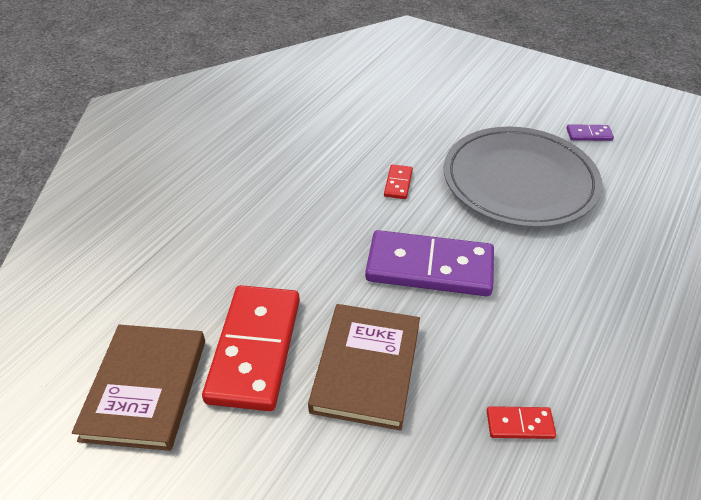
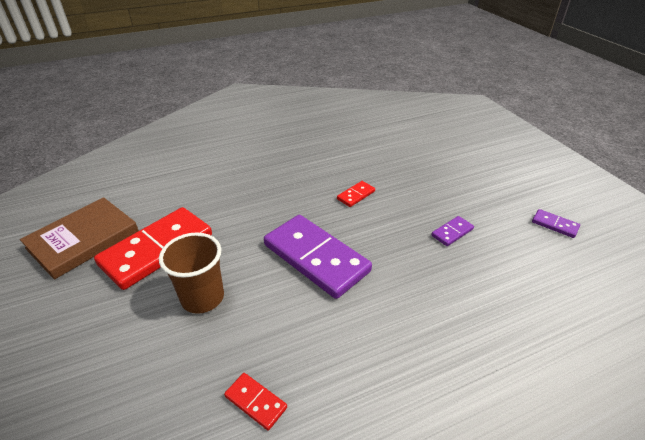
camera: 35 degrees right, 5 degrees down
brown book [308,304,420,431] -> brown cup [159,232,224,314]
grey plate [444,126,602,228] -> purple domino [431,216,474,246]

